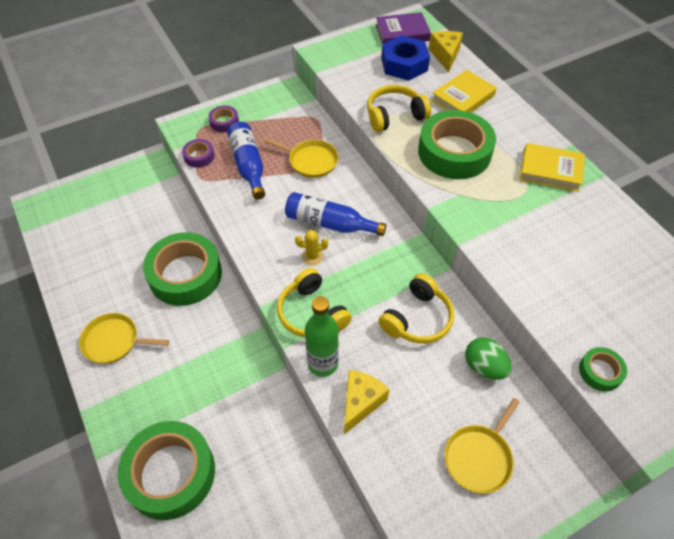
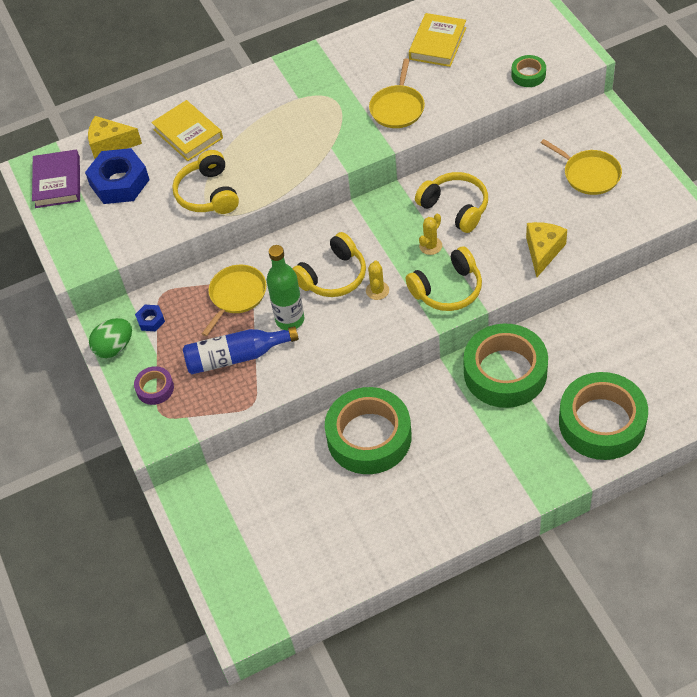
camera: 80 degrees left, 0 degrees up
yellow pan [79,313,169,364] -> yellow pan moved to [369,58,425,128]
purple tape [182,139,214,168] -> none
blue bottle [285,192,386,236] -> yellow headphones [292,232,366,297]
green bottle [305,296,339,377] -> green bottle moved to [267,245,305,330]
yellow cheese [344,370,390,435] -> yellow cheese turned 75 degrees clockwise [526,222,567,277]
green tape [418,110,496,179] -> green tape moved to [464,324,548,408]
green egg [465,337,512,380] -> green egg moved to [89,318,132,358]
yellow book [520,143,585,192] -> yellow book moved to [409,13,466,67]
none -> blue nut [135,305,165,331]
none -> yellow cactus [419,213,442,255]

